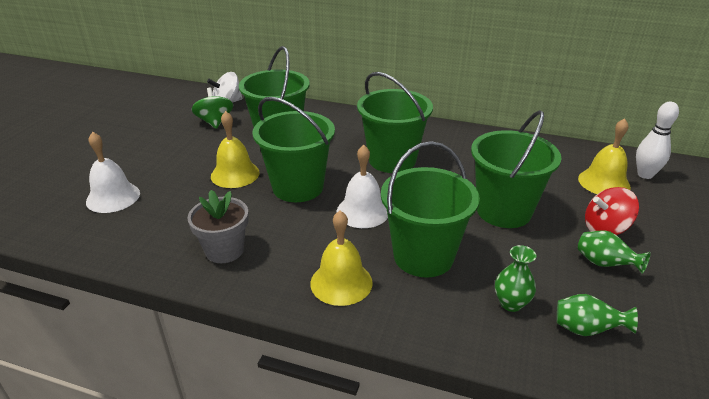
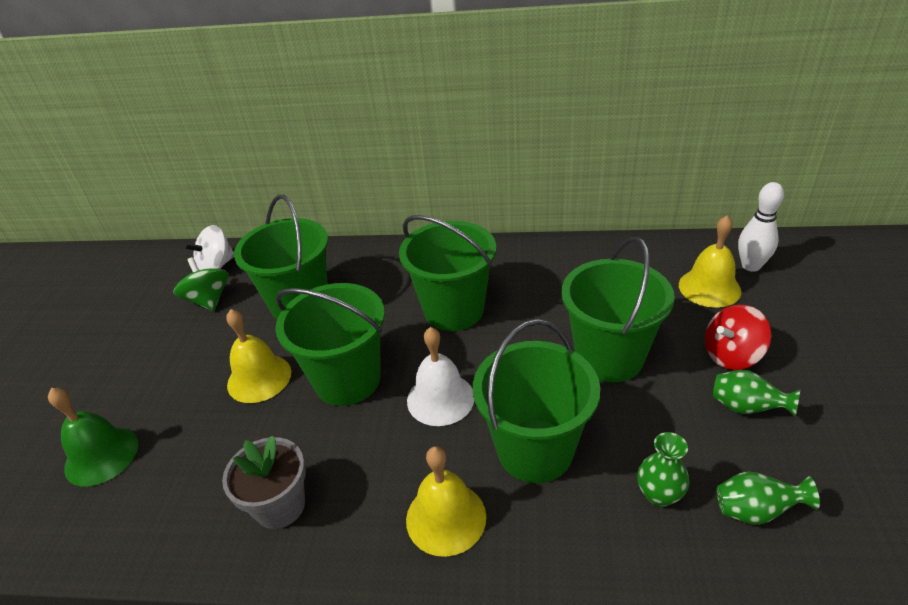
camera: 10 degrees left, 5 degrees up
white bell [86,132,140,213] -> green bell [48,388,138,486]

